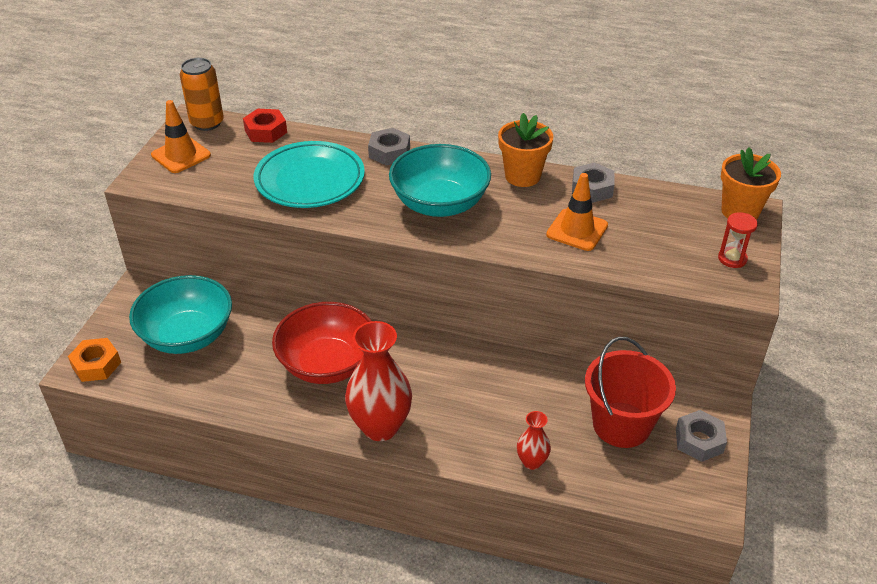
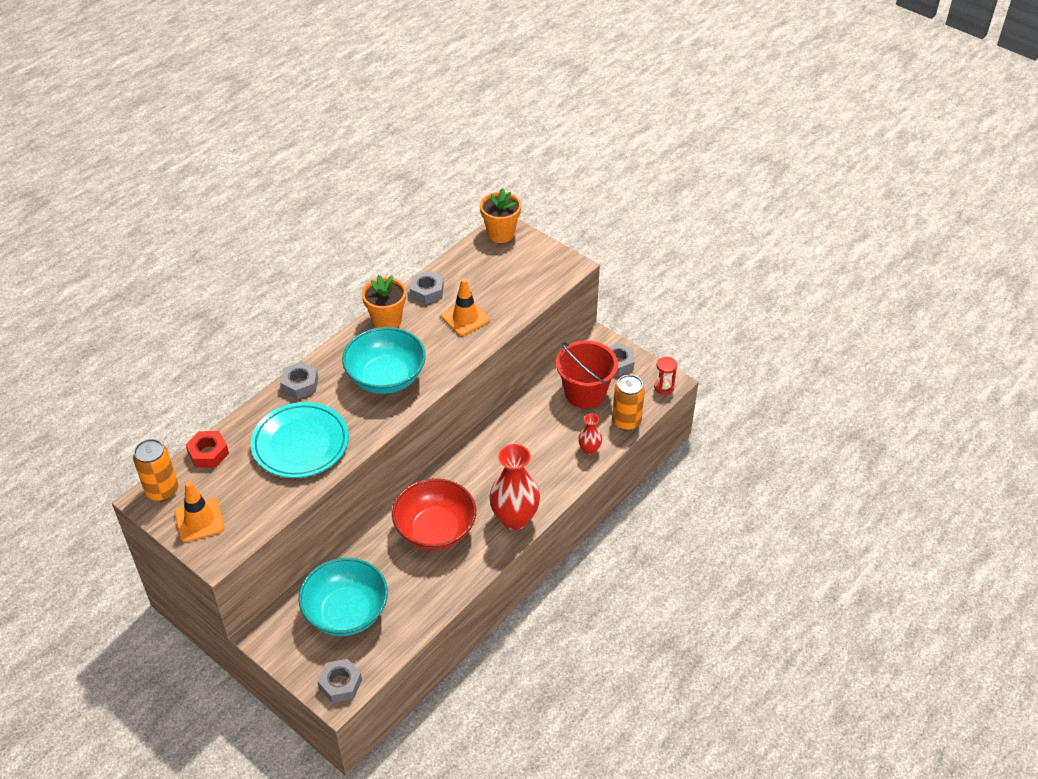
camera: 65 degrees left, 5 degrees up
orange nut [68,338,121,382] -> grey nut [317,659,362,703]
red hourglass [718,212,758,268] -> red hourglass moved to [654,357,677,395]
none -> orange can [612,375,645,430]

